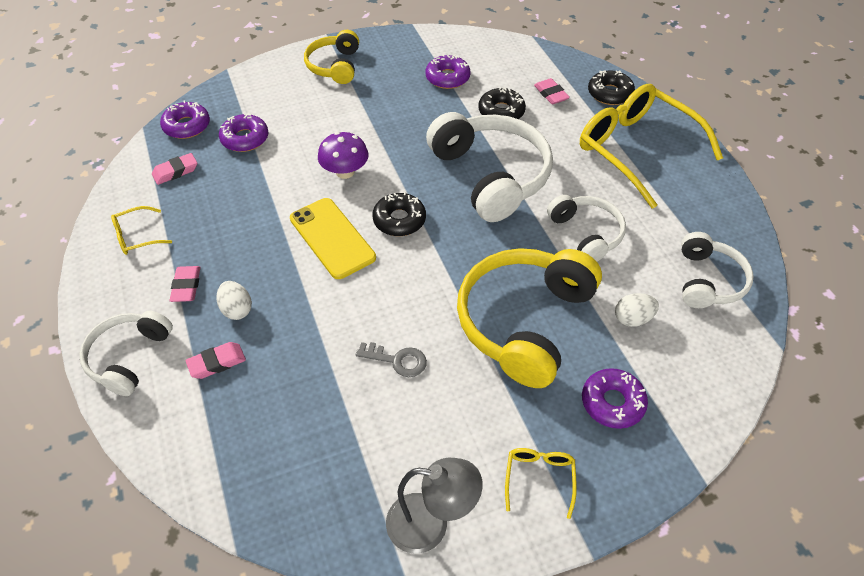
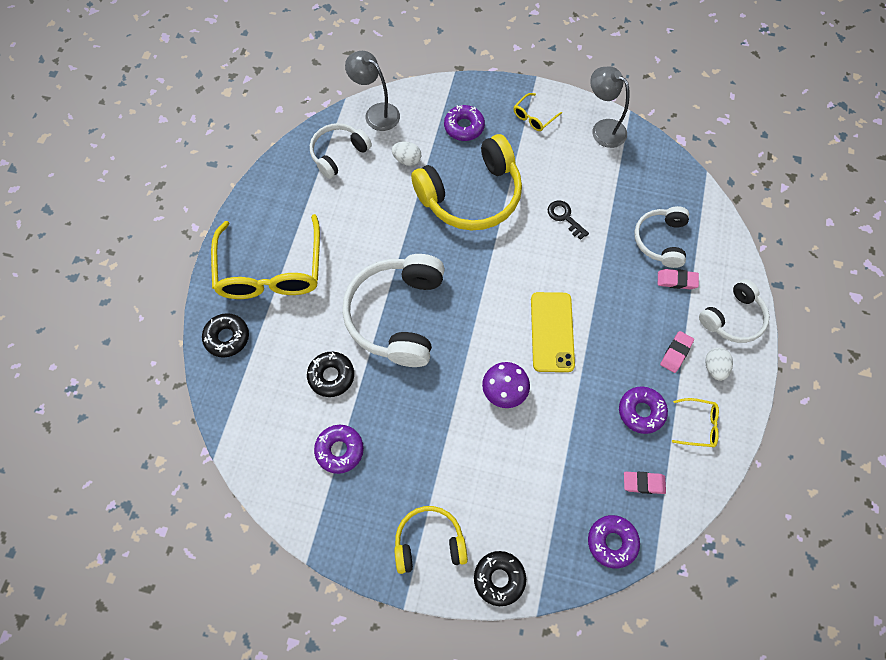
camera: 145 degrees left, 15 degrees up
white egg [217,281,252,320] -> white egg moved to [705,348,733,381]
purple donut [219,113,269,152] -> purple donut moved to [619,386,668,434]
yellow headphones [304,30,359,84] -> yellow headphones turned 135 degrees counterclockwise [394,506,468,574]
grey key [356,342,427,377] -> black key [548,200,589,240]
black donut [372,192,426,236] -> black donut moved to [474,551,526,606]
pink eraser [534,78,570,104] -> none
white headphones [547,195,626,262] -> white headphones moved to [634,206,689,268]
none -> grey lamp [345,51,400,131]

